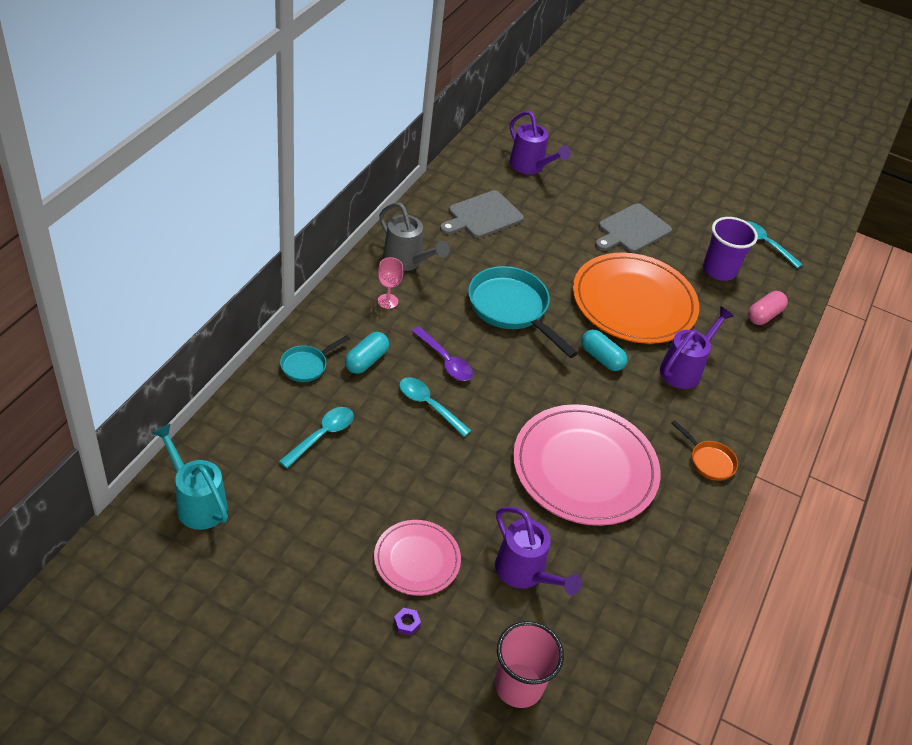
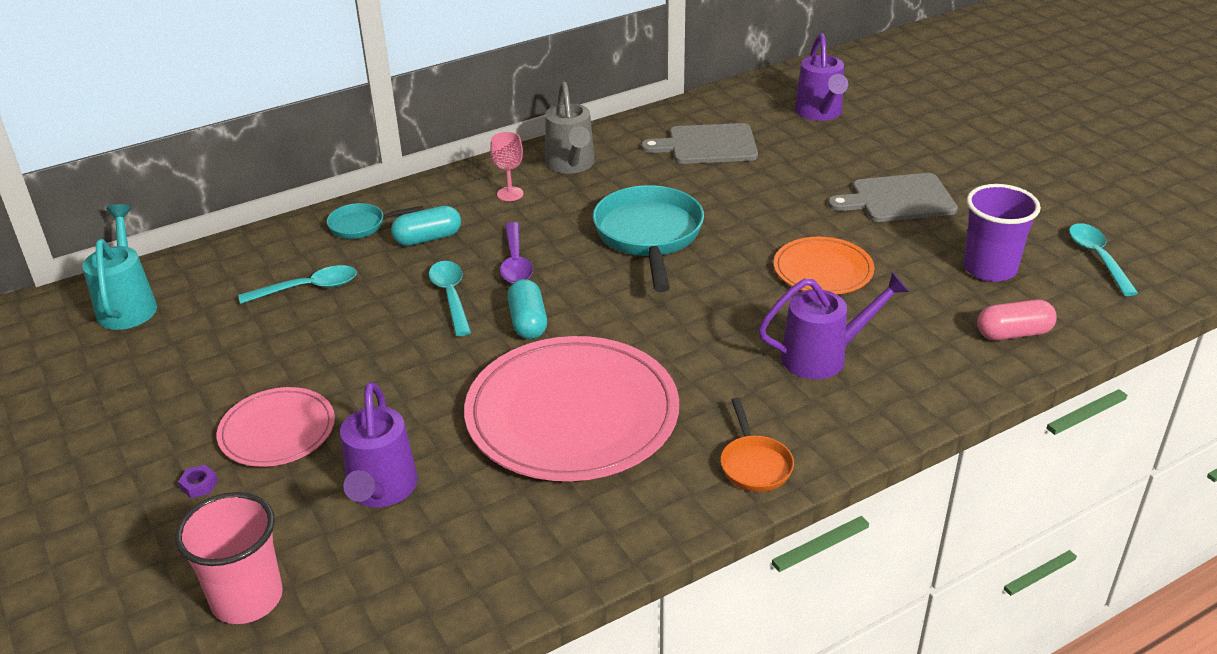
camera: 40 degrees right, 10 degrees down
orange plate [573,252,699,344] -> orange plate [774,237,875,294], size x0.54
turquoise capsule [581,329,628,371] -> turquoise capsule moved to [507,279,547,339]

